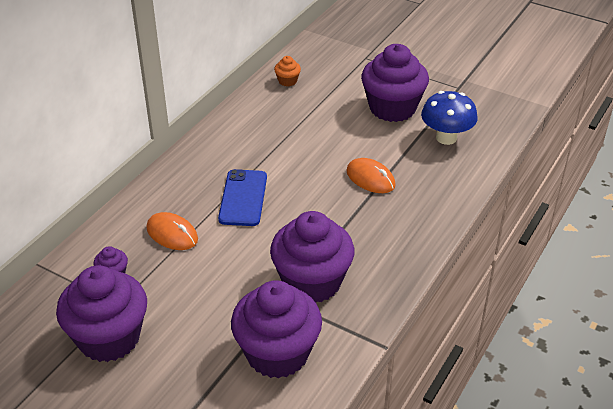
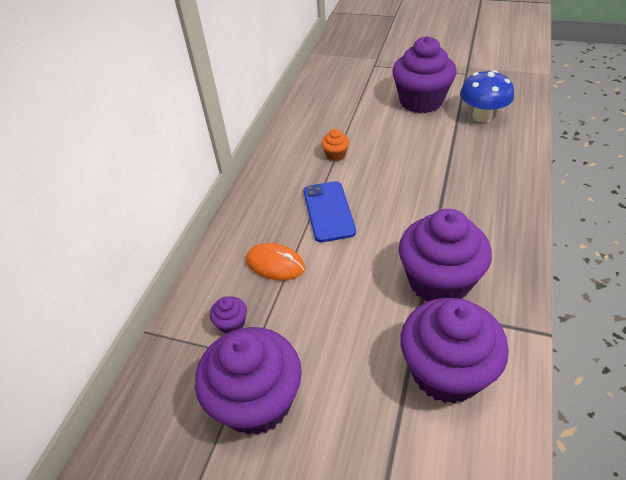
camera: 10 degrees left, 5 degrees up
orange cupcake [274,56,301,87] -> orange cupcake moved to [321,129,349,161]
orange mouse [346,158,396,193] -> none

